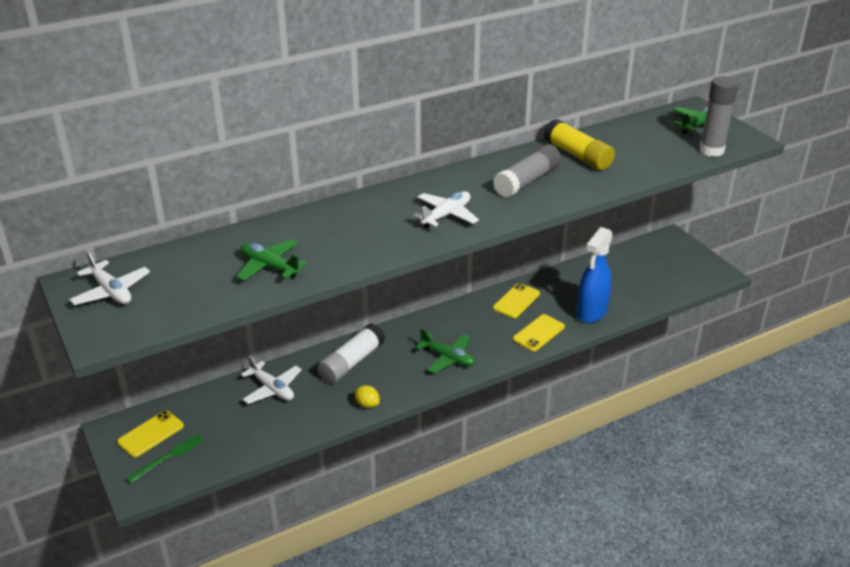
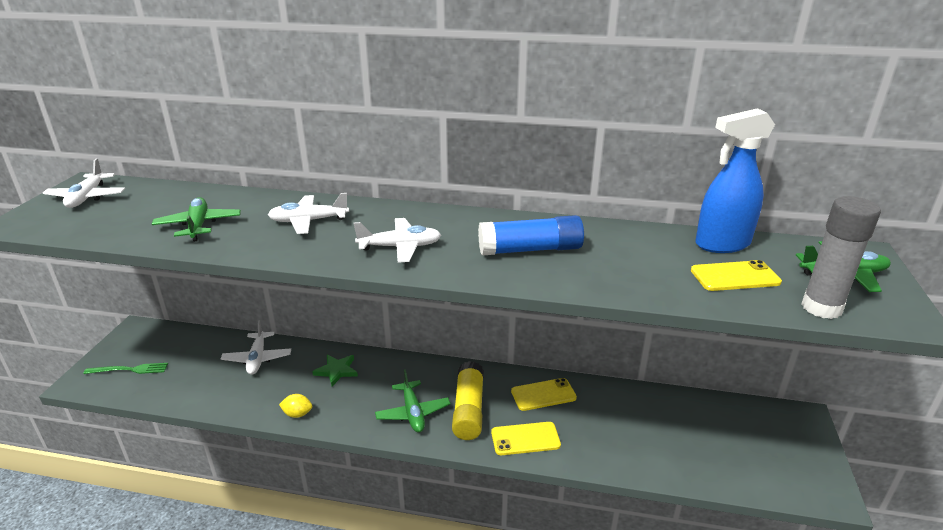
camera: 40 degrees right, 5 degrees down
yellow phone [117,411,184,458] -> yellow phone moved to [691,260,782,291]
white glue stick [317,323,385,383] -> green star [312,354,358,387]
yellow lemon [355,385,380,408] -> yellow lemon turned 75 degrees counterclockwise [279,394,312,418]
grey glue stick [493,144,561,198] -> blue glue stick [478,215,584,255]
yellow glue stick [544,119,615,170] -> yellow glue stick moved to [452,361,484,440]
blue spray bottle [576,227,613,323] -> blue spray bottle moved to [695,108,775,253]
none -> white plane [268,193,349,234]

